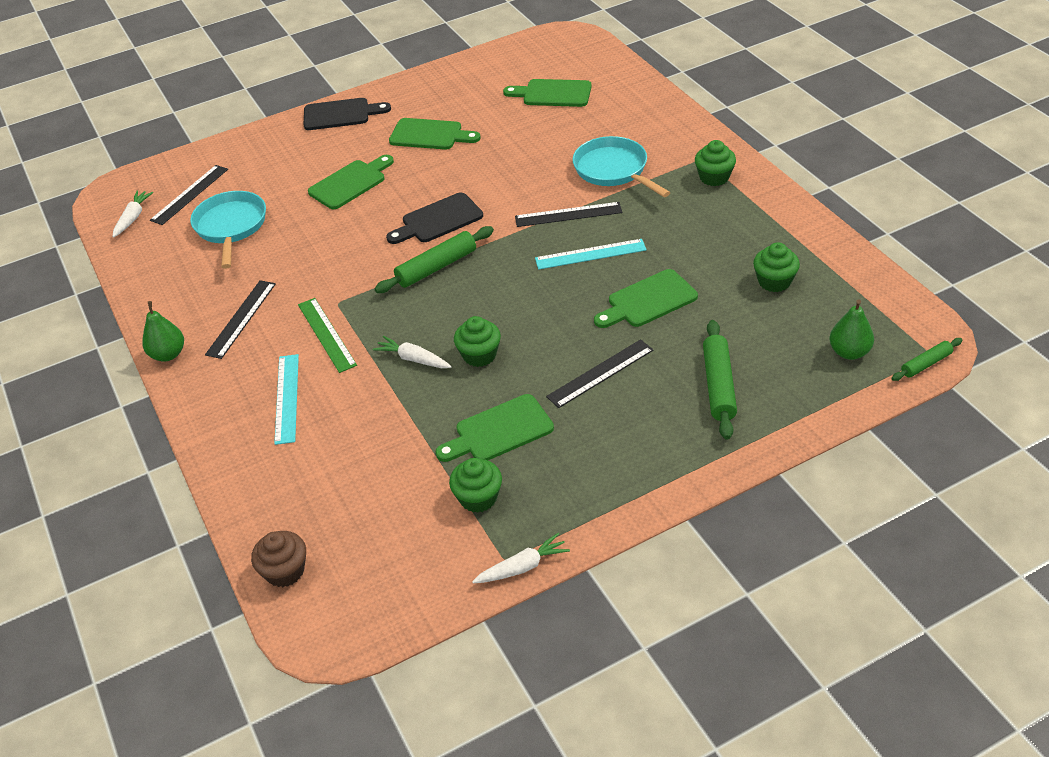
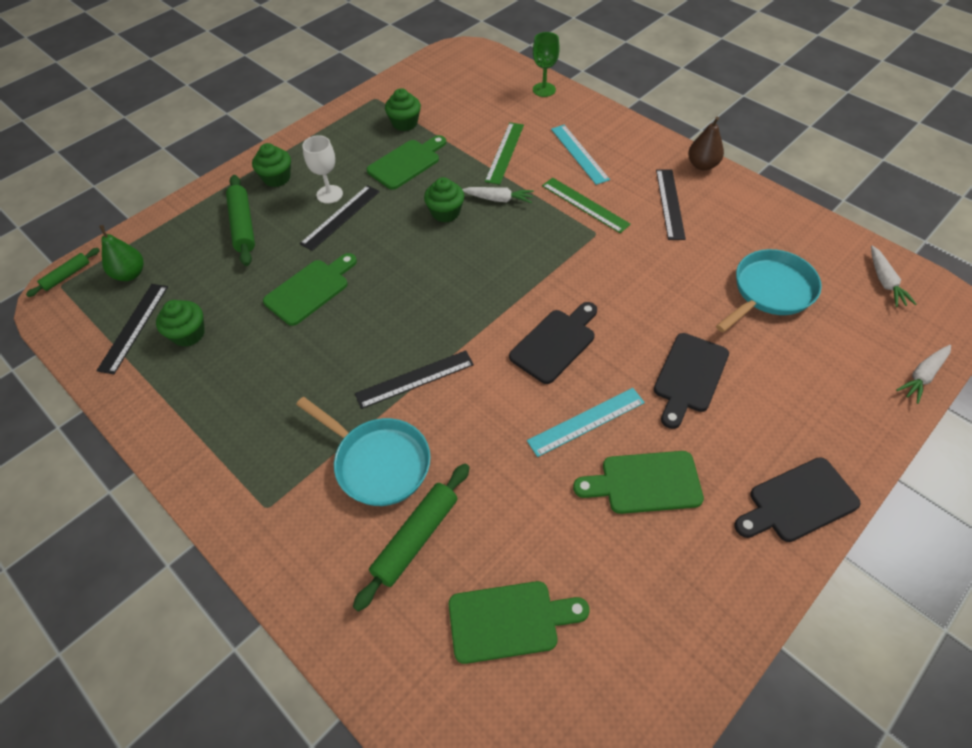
camera: 160 degrees right, 10 degrees up
green pear [142,301,184,362] -> brown pear [688,117,724,170]
black ruler [150,165,228,225] -> black ruler moved to [96,284,168,374]
turquoise pan [190,191,266,269] -> turquoise pan turned 105 degrees counterclockwise [716,249,822,332]
brown cupcake [251,531,306,587] -> none
green cutting board [308,155,394,209] -> black cutting board [654,333,729,429]
green rolling pin [375,226,494,293] -> green rolling pin moved to [353,464,470,612]
white carrot [472,533,570,583] -> white carrot moved to [896,345,951,404]
turquoise ruler [535,239,647,270] -> turquoise ruler moved to [527,388,645,457]
green cupcake [695,140,736,186] -> green cupcake moved to [252,143,291,187]
none -> white goblet [302,135,343,204]
none -> green ruler [485,122,524,185]
none -> green goblet [533,32,560,97]

